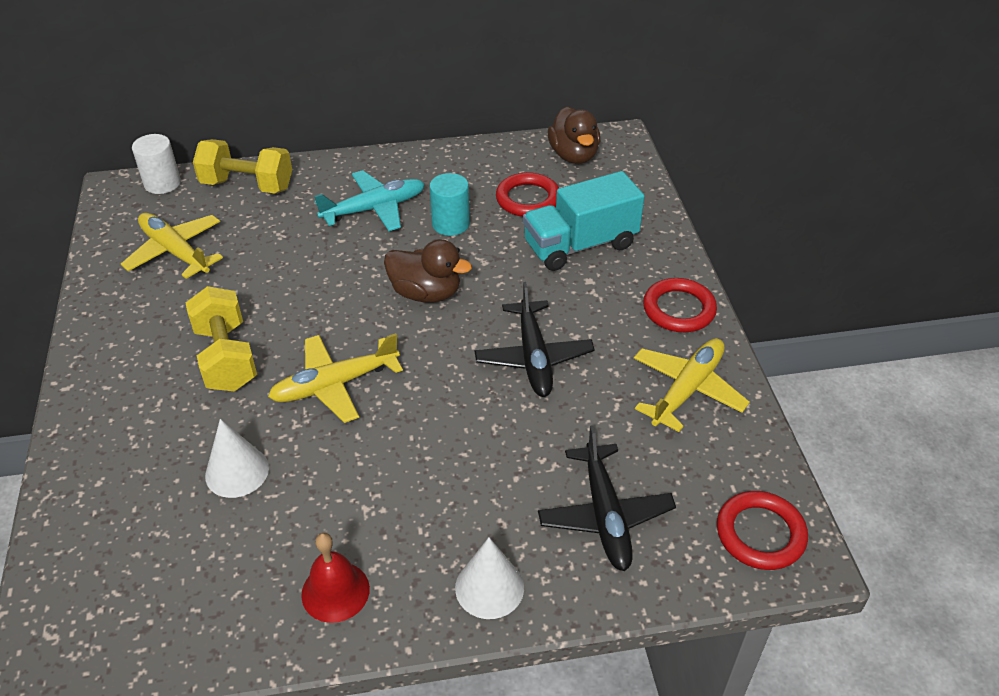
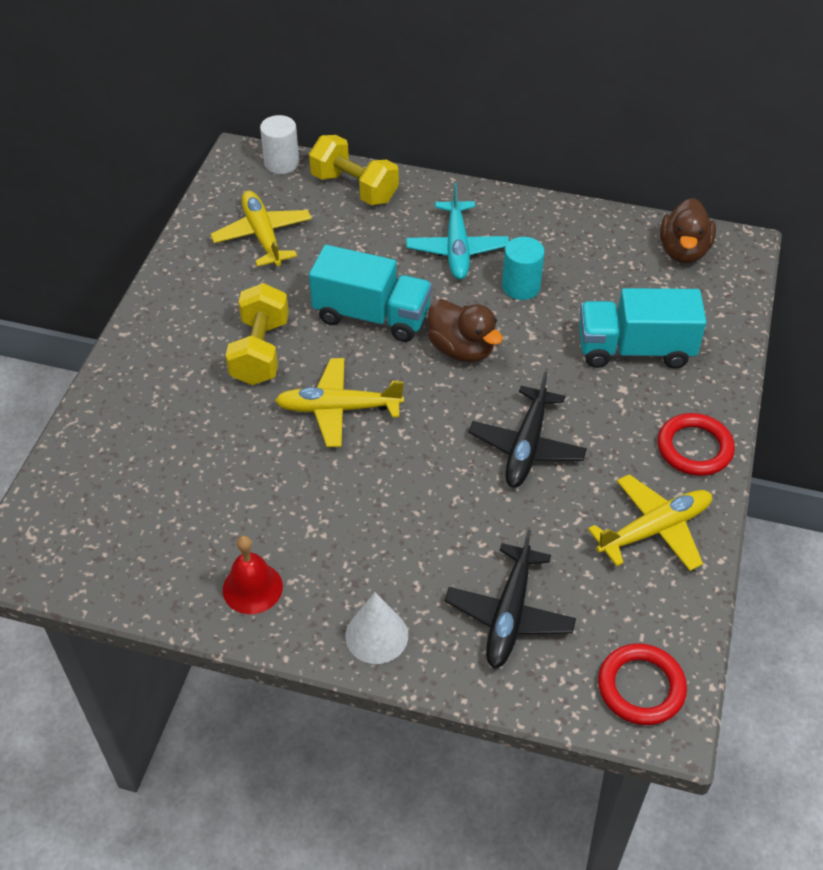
camera: 25 degrees right, 5 degrees up
white cone [205,419,269,498] -> none
turquoise plane [314,170,425,231] -> turquoise plane turned 90 degrees clockwise [406,183,509,279]
red ring [496,172,559,217] -> none
none -> turquoise truck [309,245,432,342]

